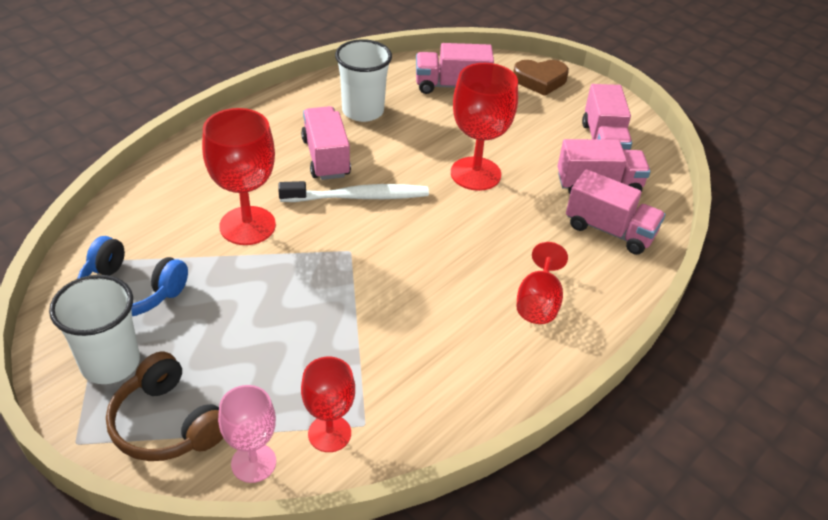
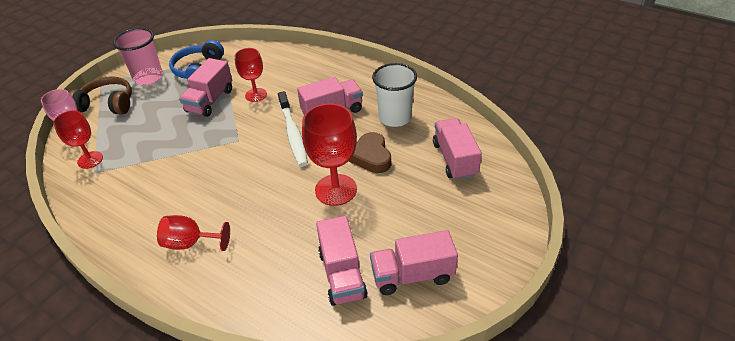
camera: 85 degrees right, 0 degrees up
white cup [49,275,140,384] -> pink cup [113,28,163,85]
brown headphones [106,352,223,461] -> brown headphones turned 60 degrees clockwise [69,76,132,114]
red goblet [202,108,276,245] -> red goblet [235,48,267,102], size x0.63
brown heart [513,60,569,96] -> brown heart moved to [349,132,391,173]
pink truck [566,169,665,255] -> pink truck moved to [179,58,232,117]

